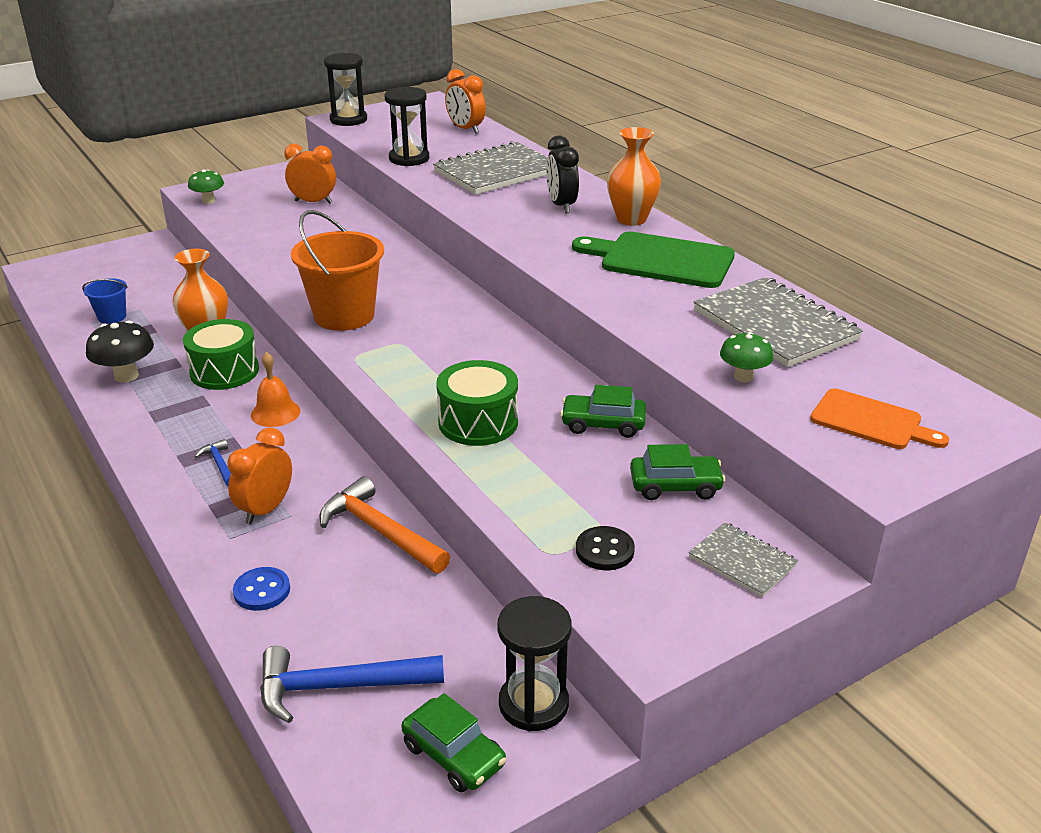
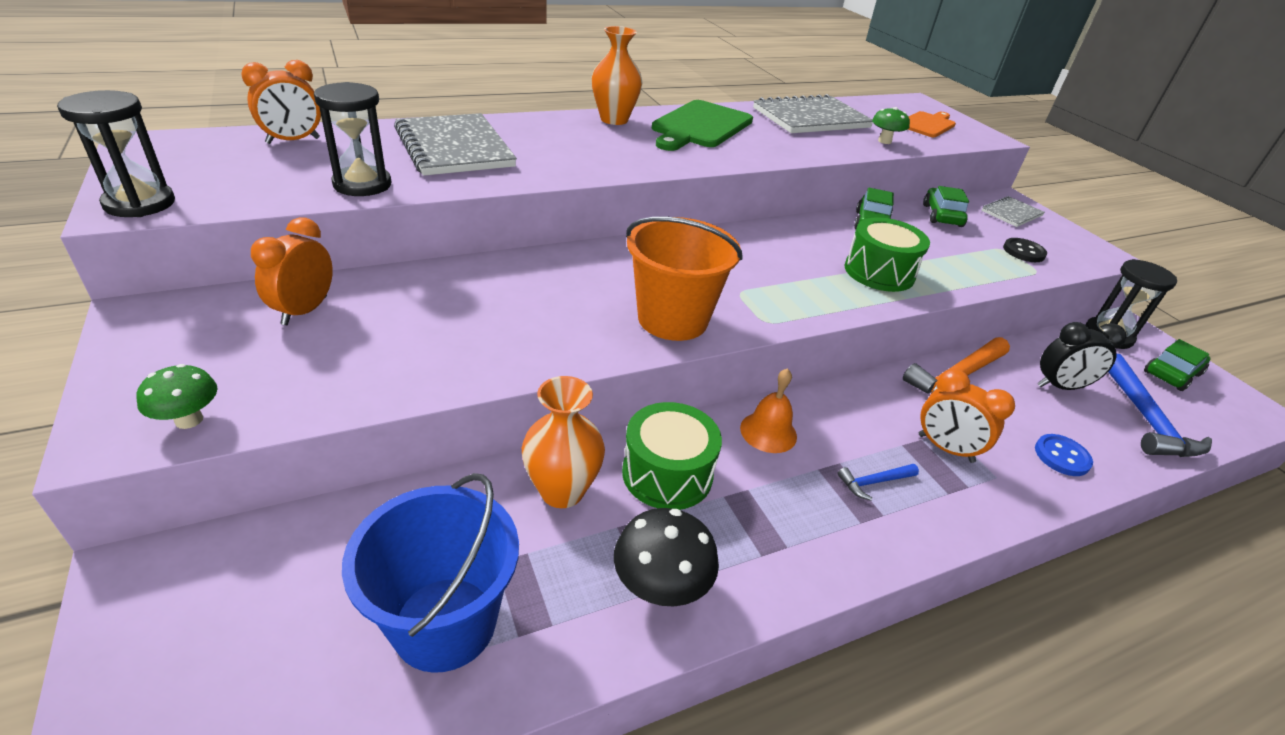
camera: 85 degrees left, 5 degrees up
blue bucket [82,278,128,324] -> blue bucket [342,473,519,673], size x1.99
black clock [546,136,579,213] -> black clock moved to [1037,322,1127,390]

